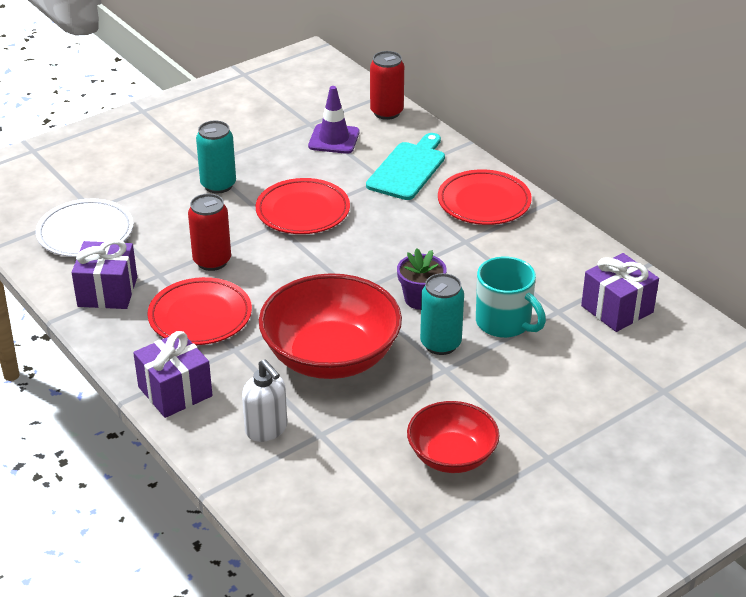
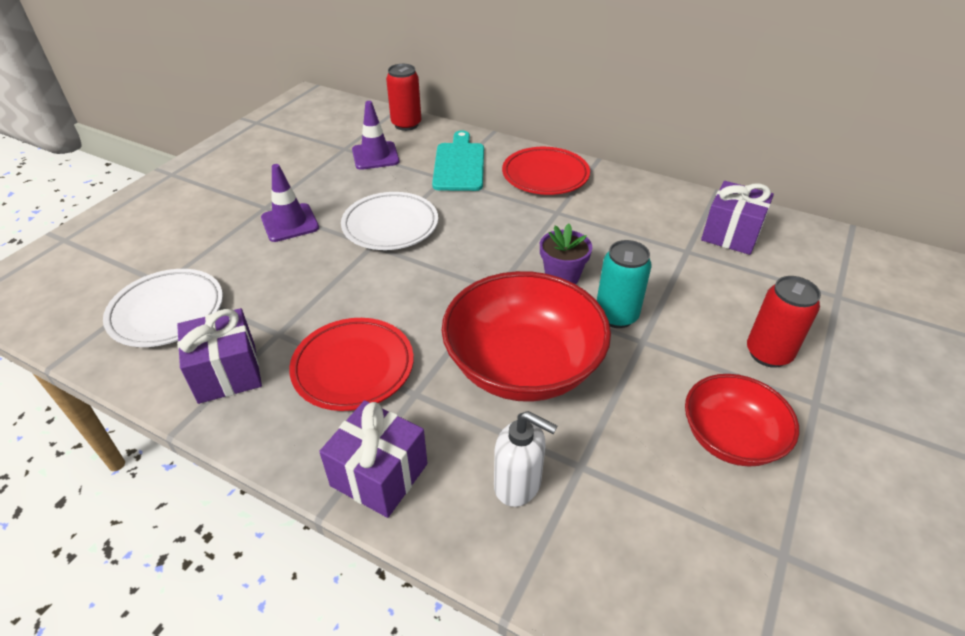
camera: 25 degrees left, 5 degrees up
red can [188,194,231,271] -> red can moved to [747,276,821,368]
turquoise can [196,120,236,193] -> purple traffic cone [261,164,319,242]
red plate [256,178,350,234] -> white plate [341,192,438,250]
turquoise mug [476,256,546,338] -> none

